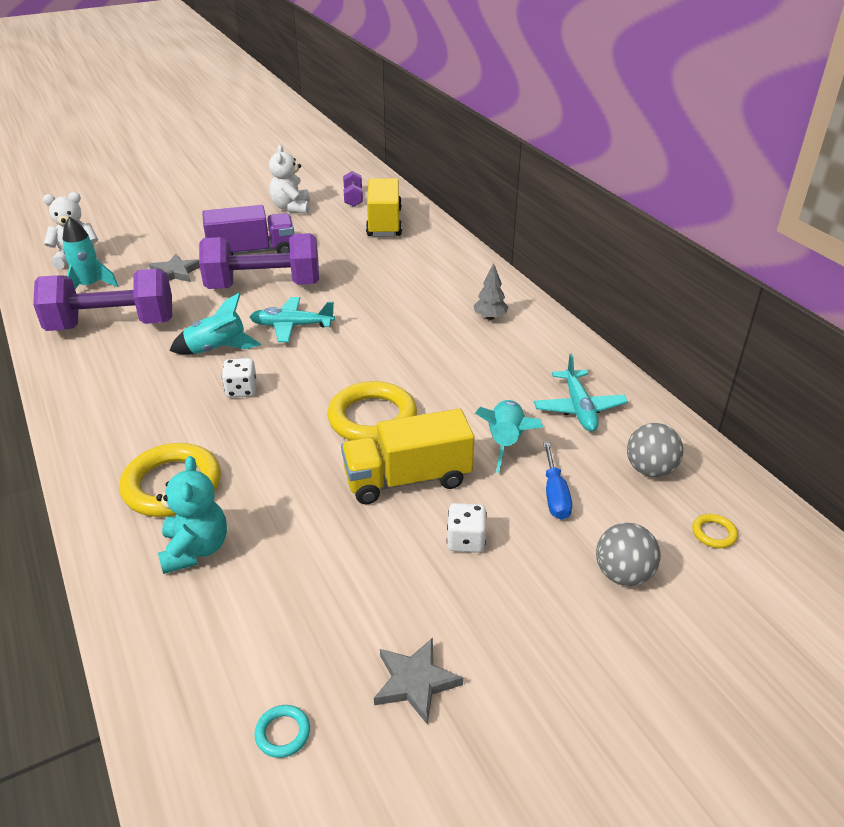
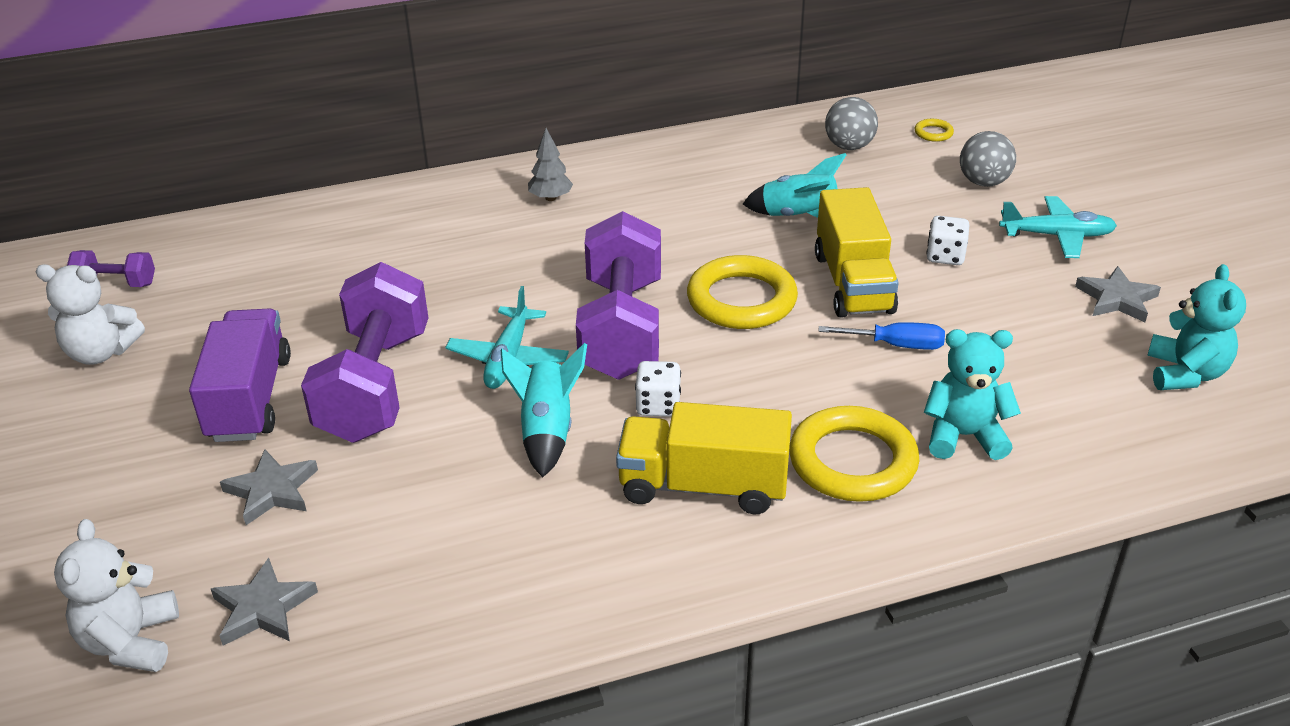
camera: 80 degrees left, 0 degrees up
purple dumbbell [33,269,172,331] -> purple dumbbell moved to [576,211,661,380]
turquoise rocket [63,216,118,289] -> grey star [211,558,318,646]
turquoise ring [254,705,310,758] -> turquoise teddy bear [1147,264,1246,390]
yellow truck [366,178,402,237] -> yellow truck moved to [616,402,792,514]
turquoise plane [534,354,628,432] -> turquoise plane moved to [999,196,1117,258]
blue screwdriver [543,441,572,520] -> blue screwdriver moved to [818,322,945,350]

